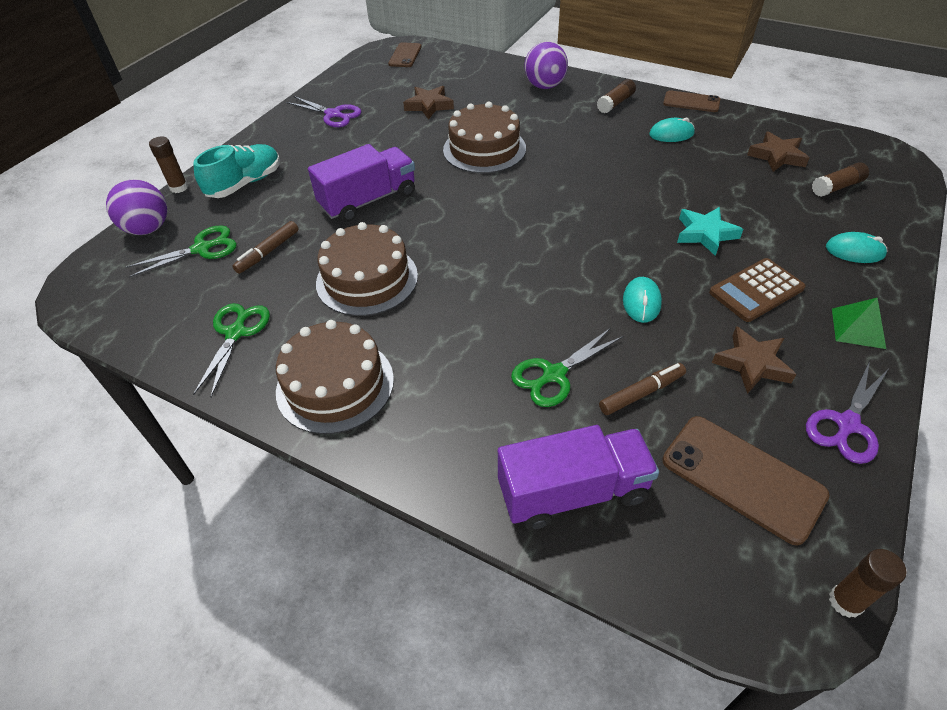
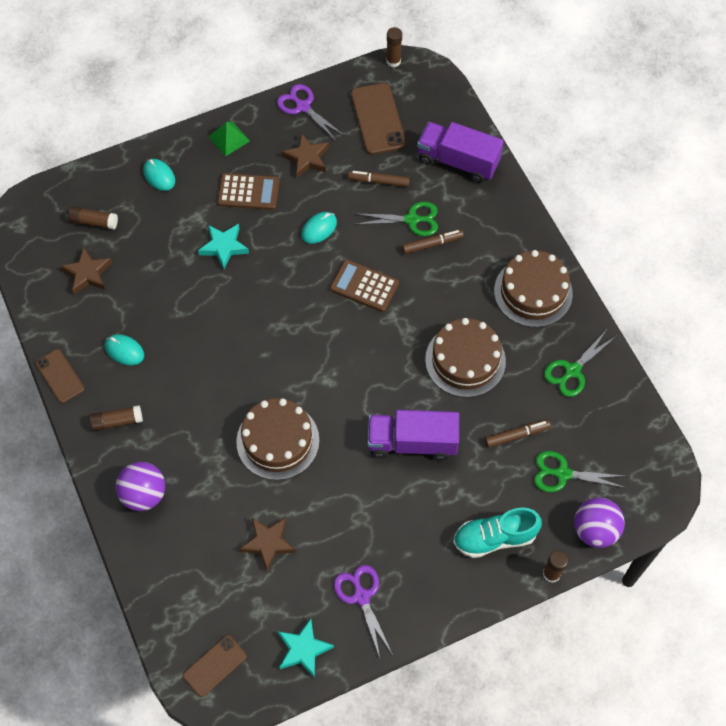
camera: 145 degrees left, 15 degrees up
purple scissors [806,361,888,464] -> purple scissors turned 120 degrees counterclockwise [277,84,345,142]
none -> turquoise star [278,619,334,678]
none -> brown calculator [330,259,399,312]
none -> brown marker [402,229,464,254]

